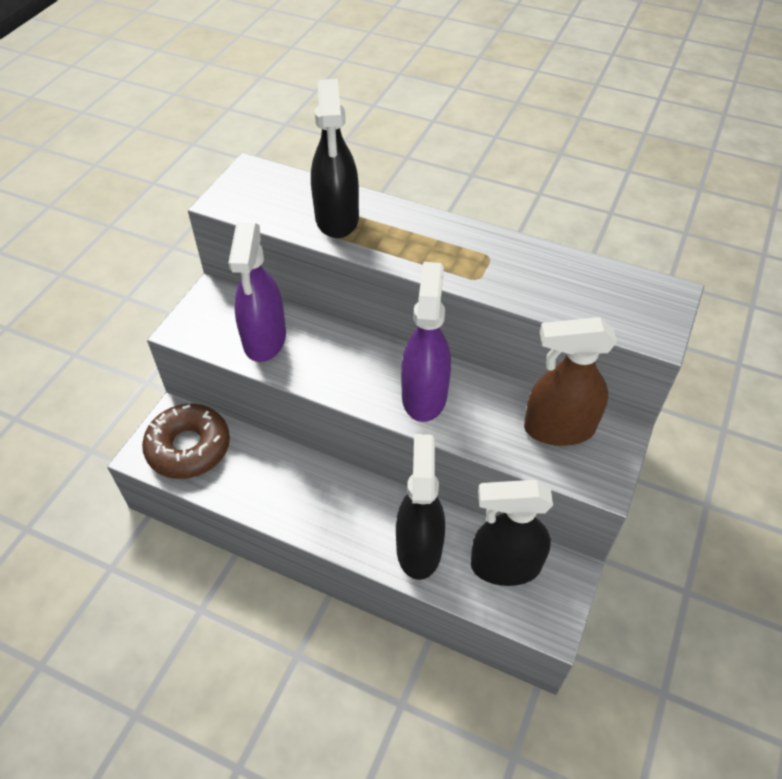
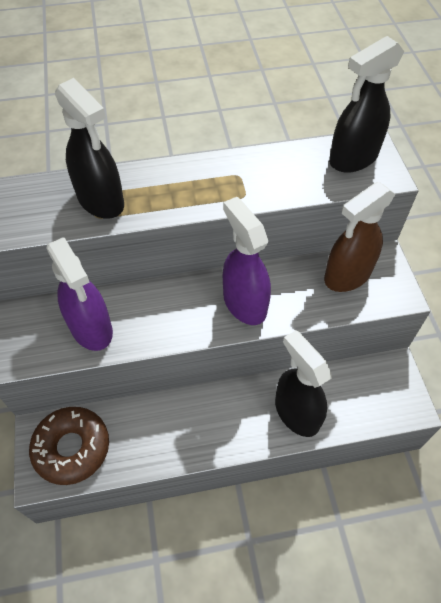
camera: 35 degrees left, 5 degrees up
black spray bottle [471,480,553,586] -> black spray bottle moved to [329,36,404,173]

